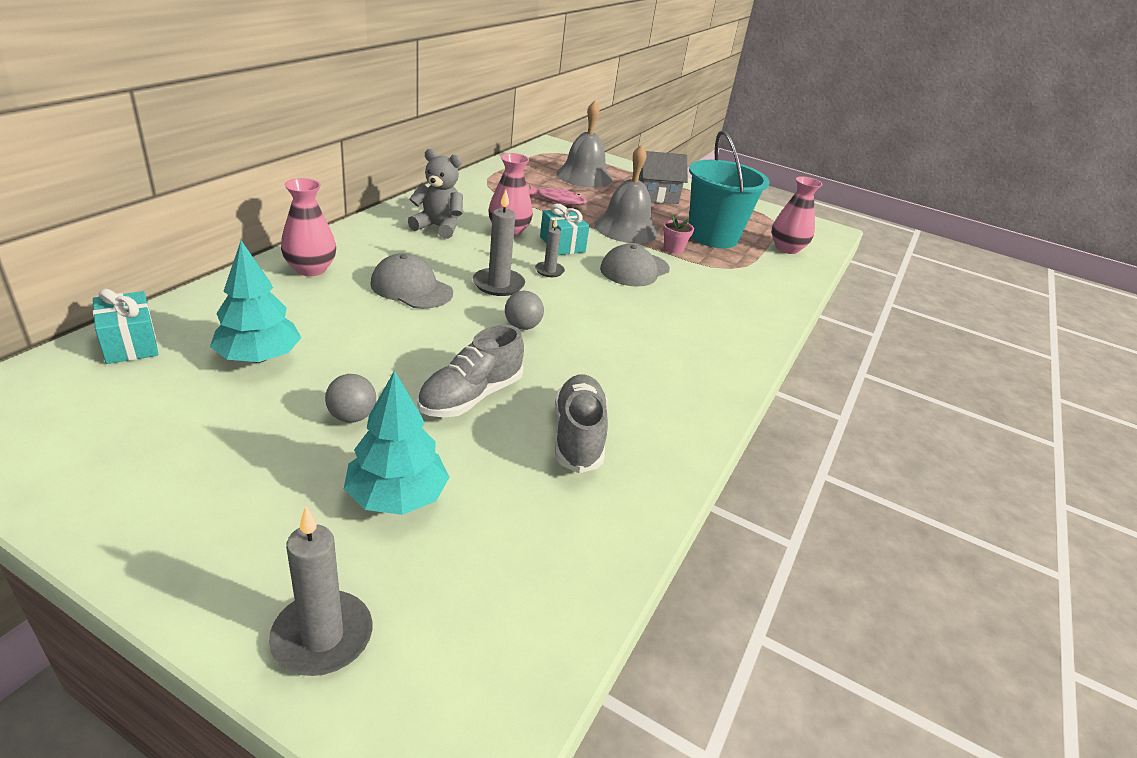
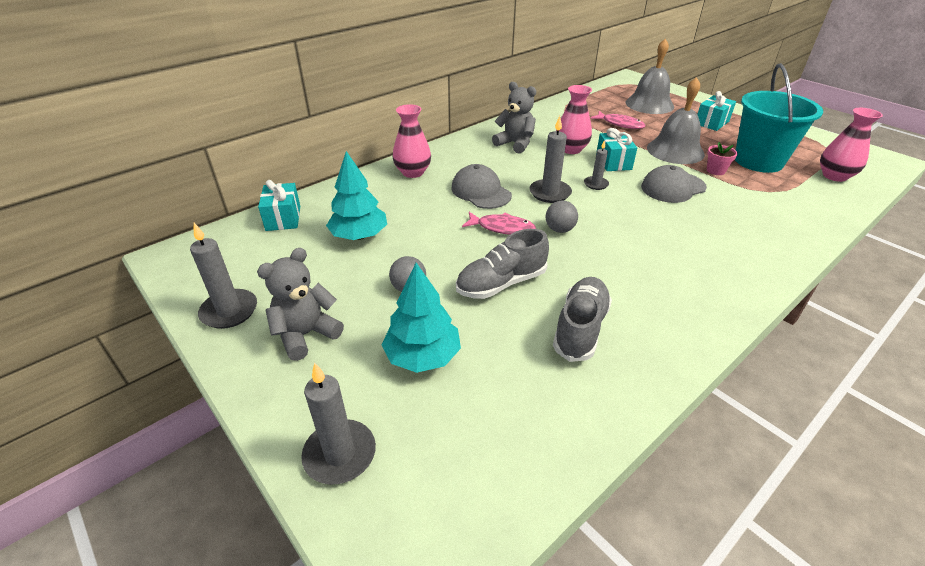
camera: 25 degrees right, 5 degrees up
grey house [639,151,688,204] -> turquoise gift [697,91,736,131]
none -> grey candle [190,223,257,329]
none -> grey teddy bear [257,248,344,361]
none -> pink fish [462,212,536,235]

